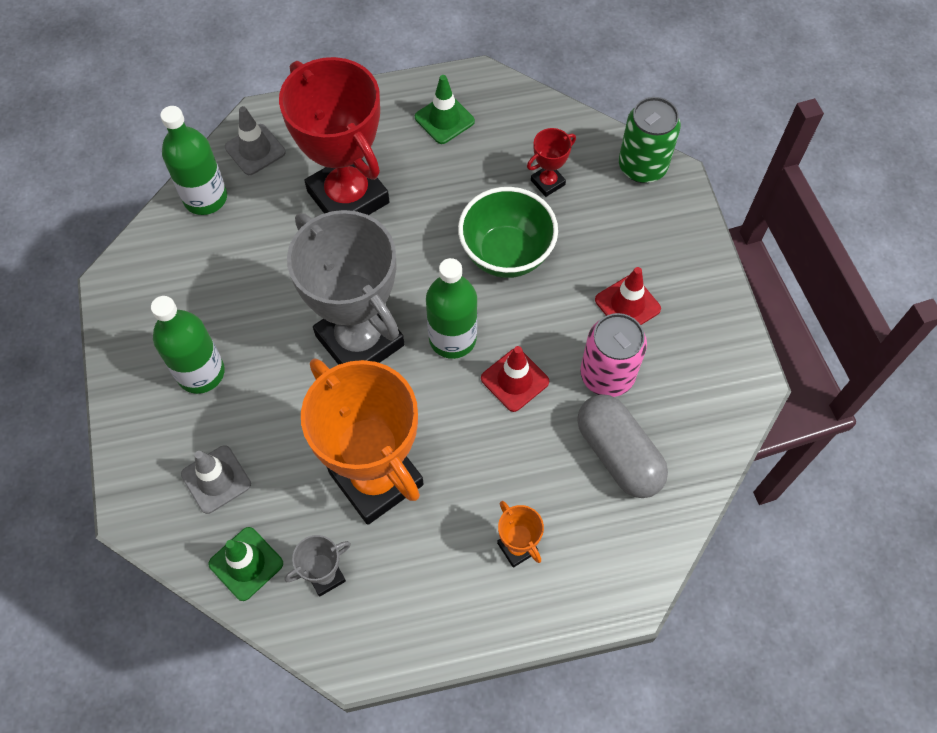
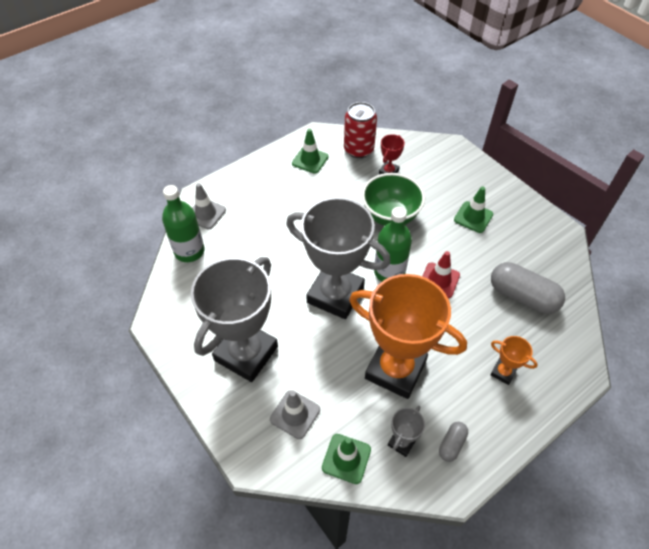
camera: 25 degrees left, 10 degrees down
green bottle [151,296,225,394] -> grey trophy [191,257,278,382]
red trophy [279,57,389,215] -> none
pink can [580,313,647,397] -> none
red traffic cone [595,267,661,325] -> green traffic cone [454,186,493,233]
green can [619,97,681,183] -> none
none -> red can [344,102,377,158]
none -> grey capsule [439,422,468,462]

